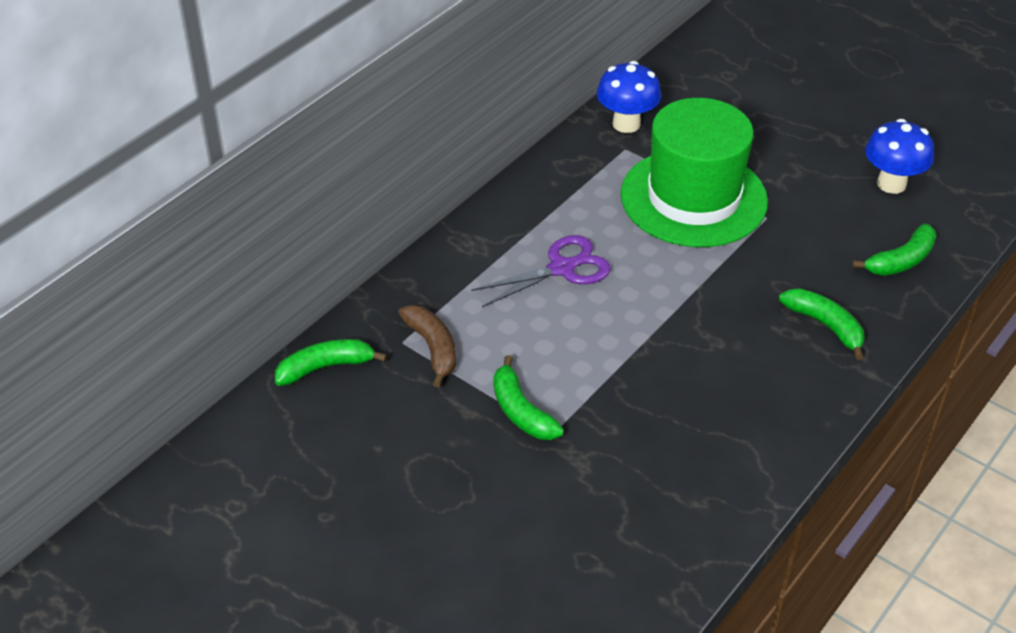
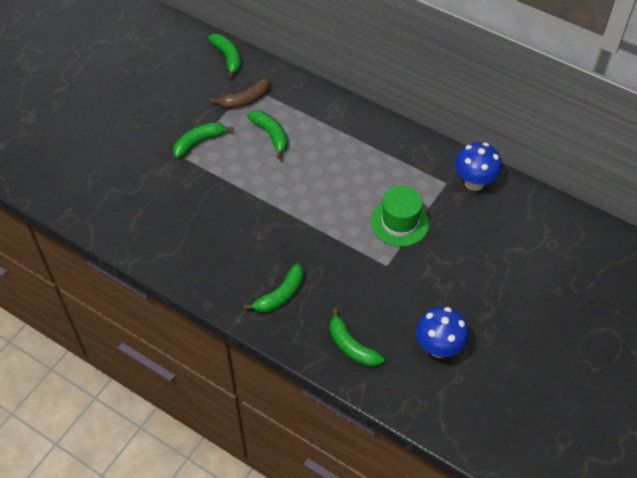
camera: 85 degrees right, 10 degrees up
purple scissors [471,235,611,307] -> none
green hat [620,98,768,247] -> green hat [371,186,430,247], size x0.57
none -> green banana [247,111,288,159]

